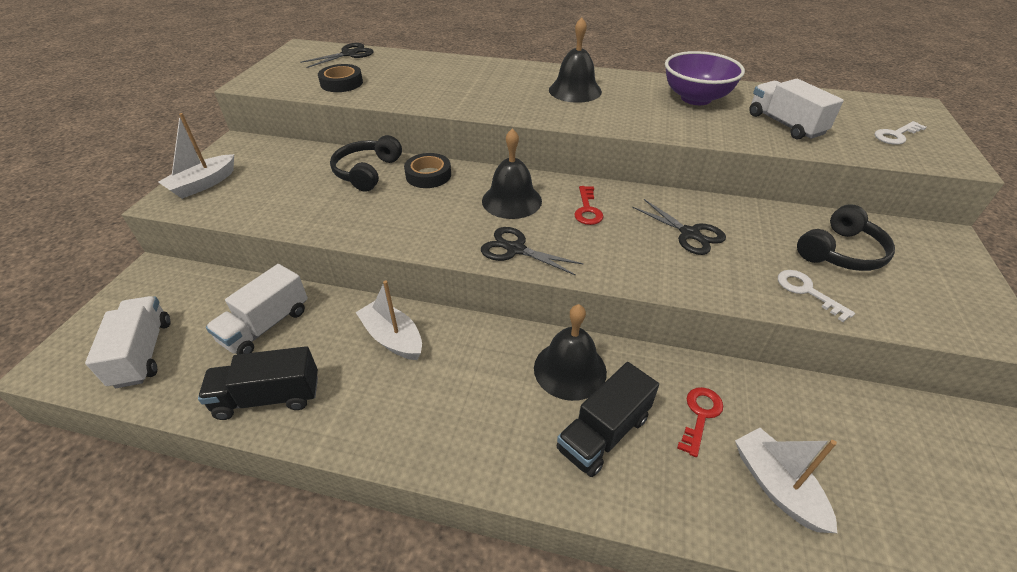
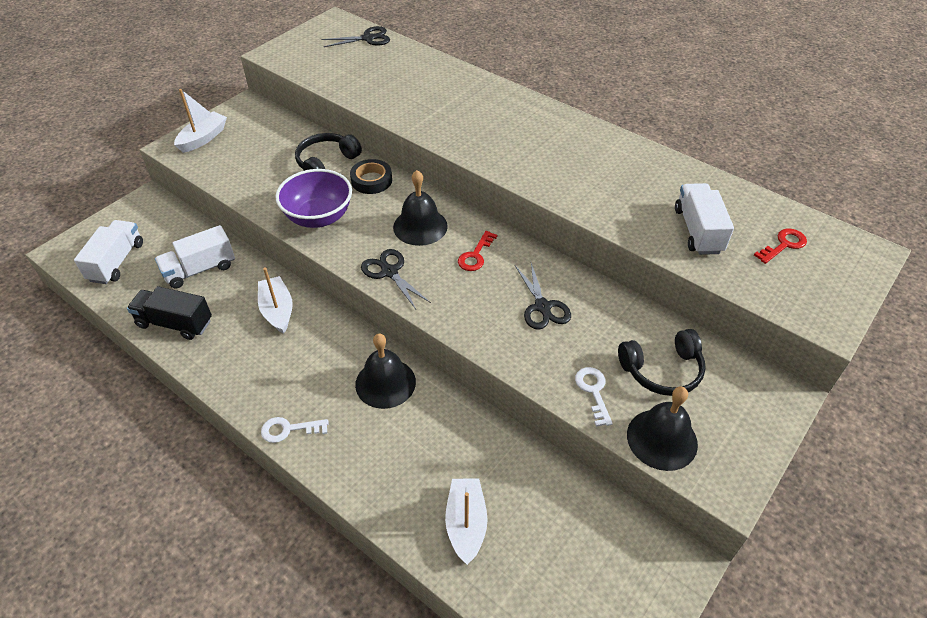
camera: 25 degrees right, 5 degrees up
white boat [158,113,234,199] -> white boat turned 150 degrees clockwise [174,89,227,153]
black tape [318,64,363,92] -> none
black bell [549,17,602,103] -> black bell moved to [627,387,698,471]
black truck [556,362,659,477] -> none
purple bowl [665,51,745,105] -> purple bowl moved to [275,169,352,228]
red key [677,387,723,457] -> red key moved to [754,229,807,264]
white key [874,121,927,145] -> white key moved to [261,417,329,443]

